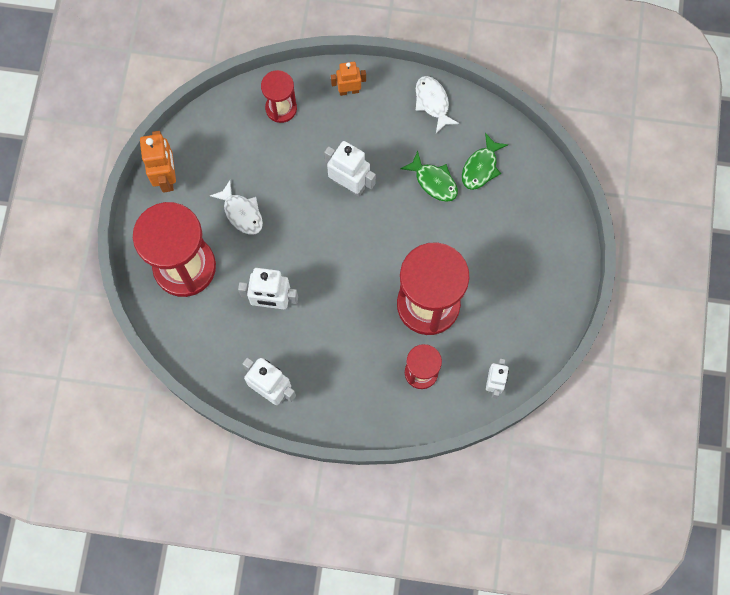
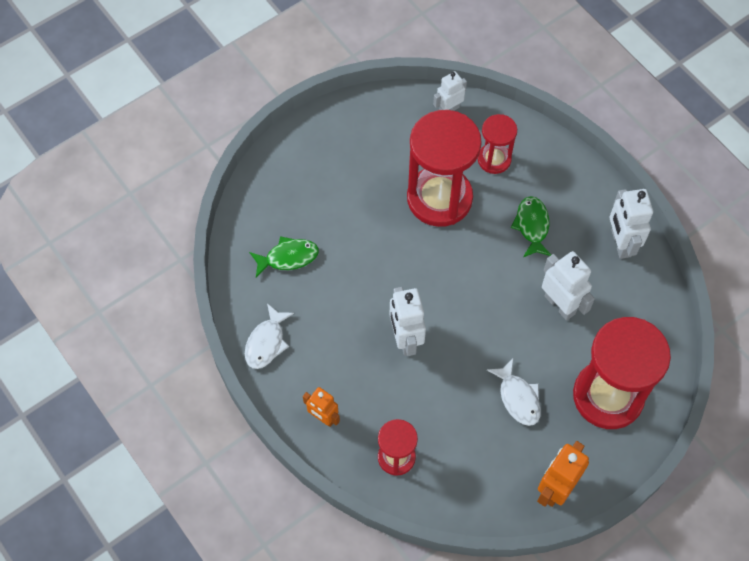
camera: 135 degrees left, 10 degrees down
white fish [210,180,263,235] -> white fish turned 150 degrees clockwise [487,358,541,426]
green fish [400,151,458,202] -> green fish moved to [511,196,551,257]

